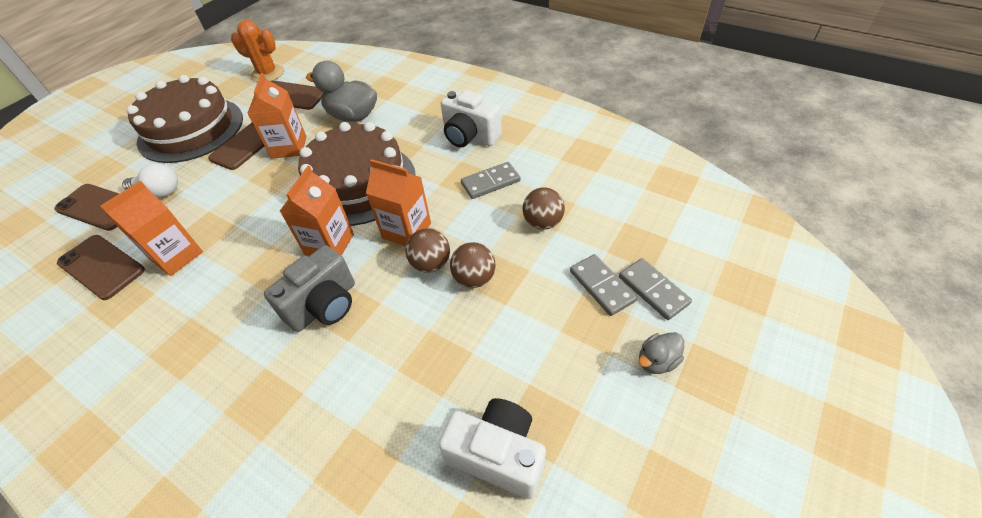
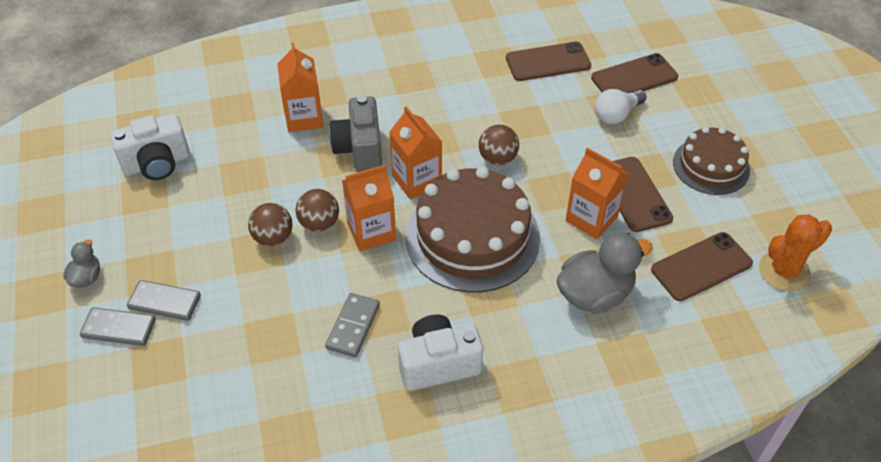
camera: 130 degrees right, 0 degrees up
orange carton [100,181,203,276] -> orange carton moved to [277,43,324,132]
brown cake [126,75,243,163] -> brown cake [673,127,750,195], size x0.60
brown ball [522,187,565,230] -> brown ball moved to [479,124,519,165]

